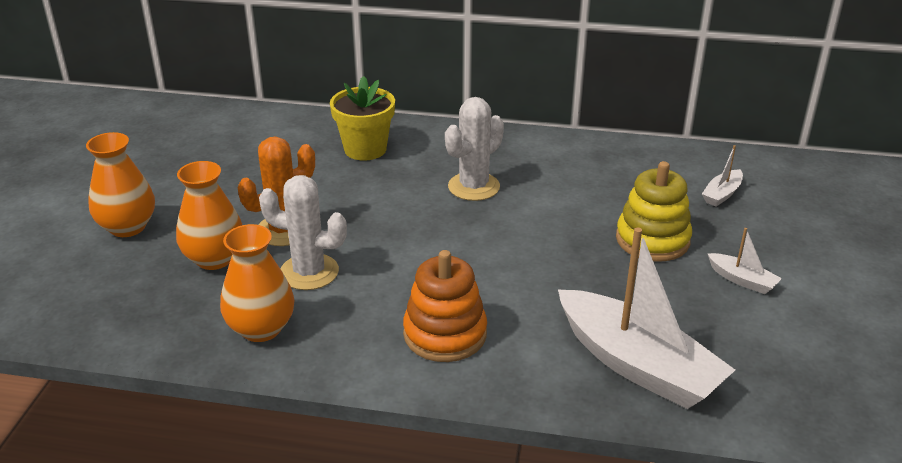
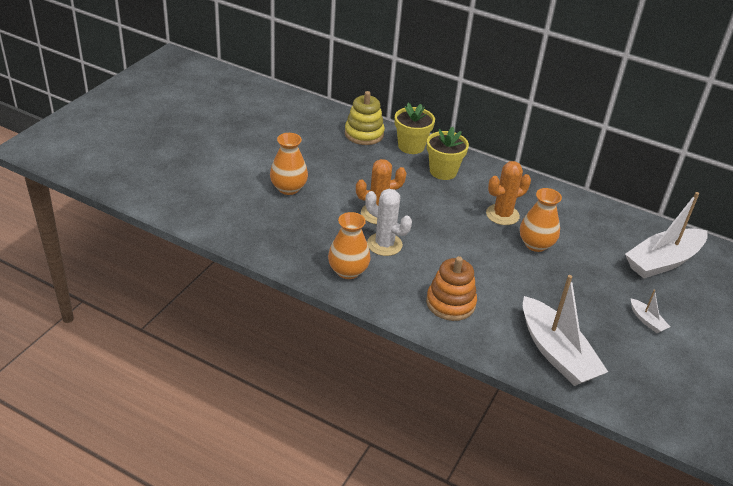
camera: 15 degrees right, 5 degrees up
orange vase [176,161,242,270] -> orange vase moved to [520,188,562,252]
white cactus [445,97,504,201] -> orange cactus [486,161,531,225]
yellow stacking toy [616,161,692,262] -> yellow stacking toy moved to [345,91,385,145]
white boat [702,145,743,207] -> white boat [625,192,708,279], size x2.32
none -> yellow flower pot [395,103,435,154]

